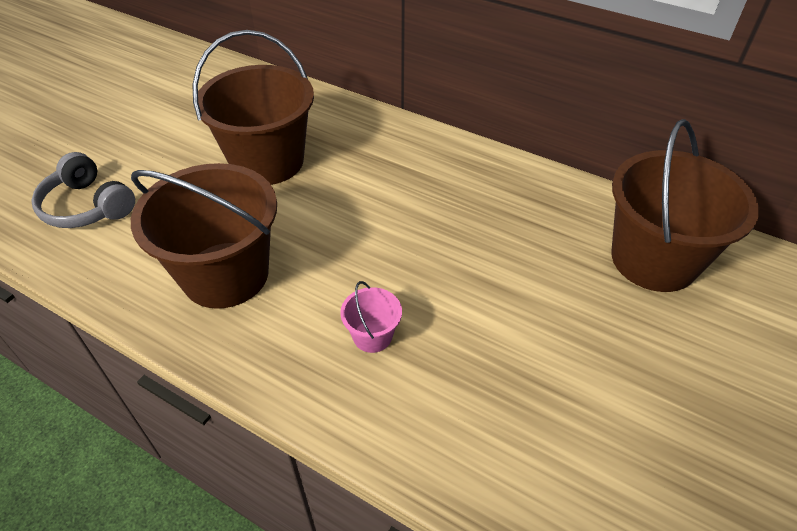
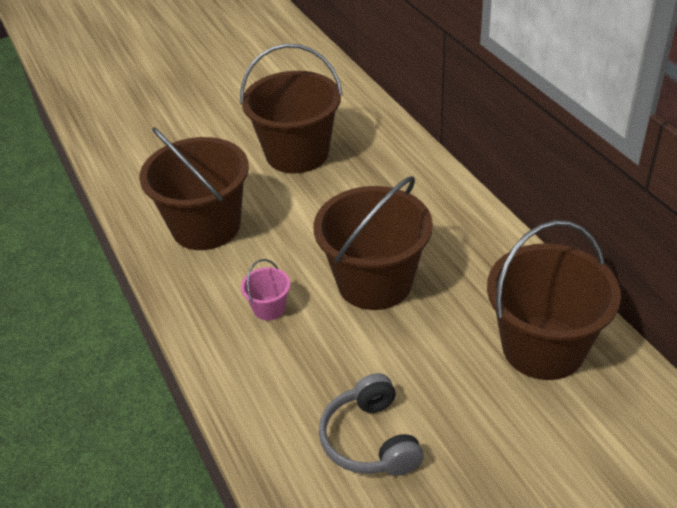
camera: 35 degrees right, 5 degrees down
grey headphones [31,152,135,228] -> grey headphones moved to [319,373,424,476]
none -> brown bucket [314,176,433,310]

